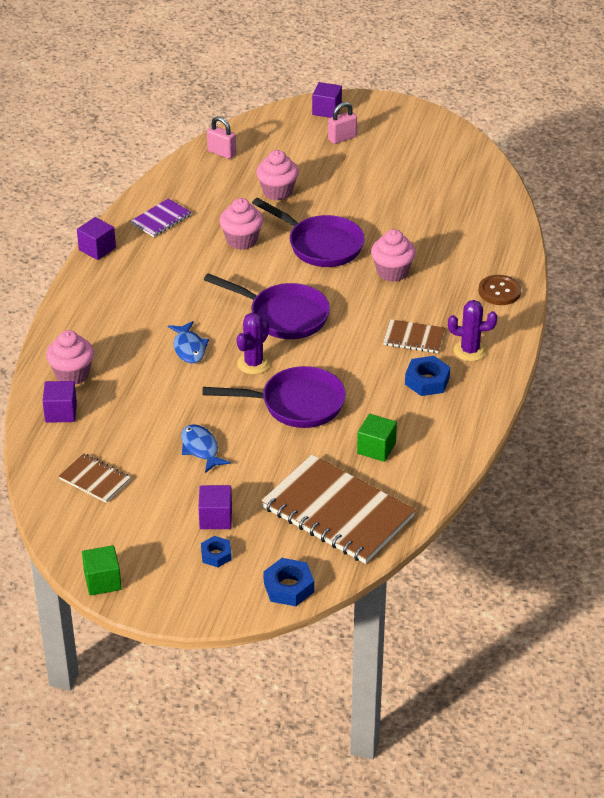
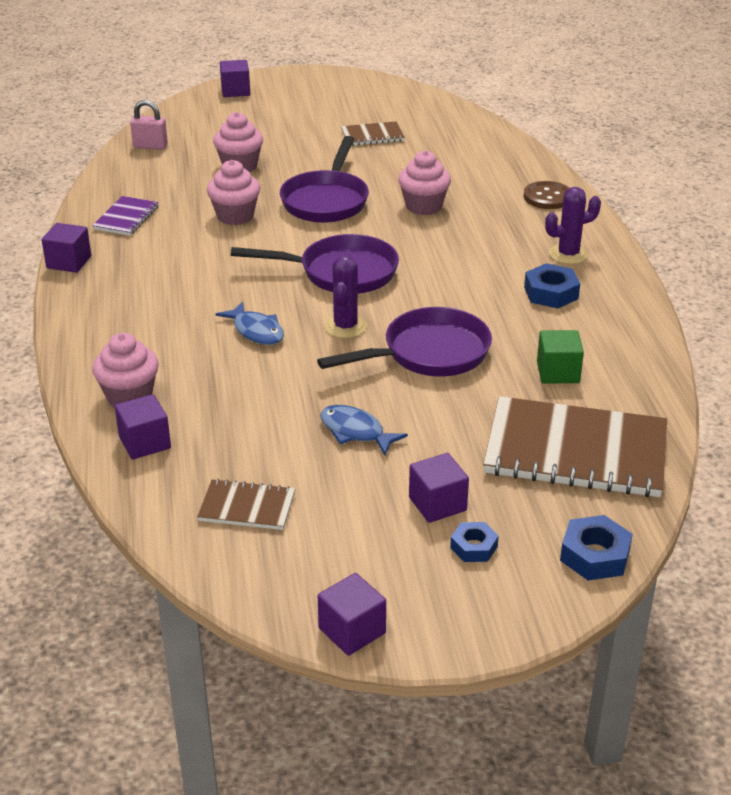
camera: 25 degrees left, 5 degrees down
green cube [82,545,122,596] -> purple cube [318,573,386,656]
purple pan [252,198,365,267] -> purple pan turned 90 degrees clockwise [280,136,369,223]
pink padlock [328,102,357,144] -> none
brown notebook [383,319,445,353] -> brown notebook moved to [341,121,405,146]

